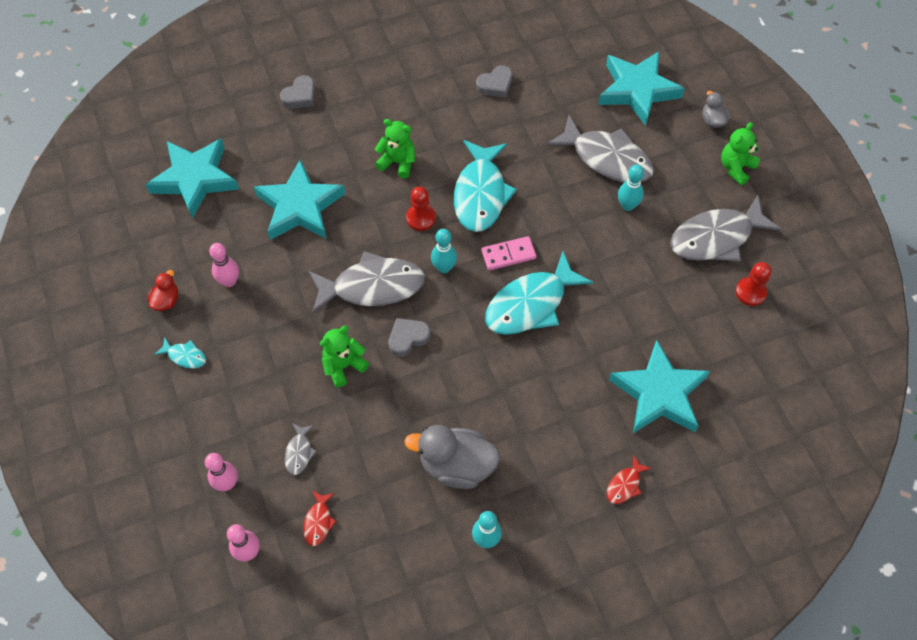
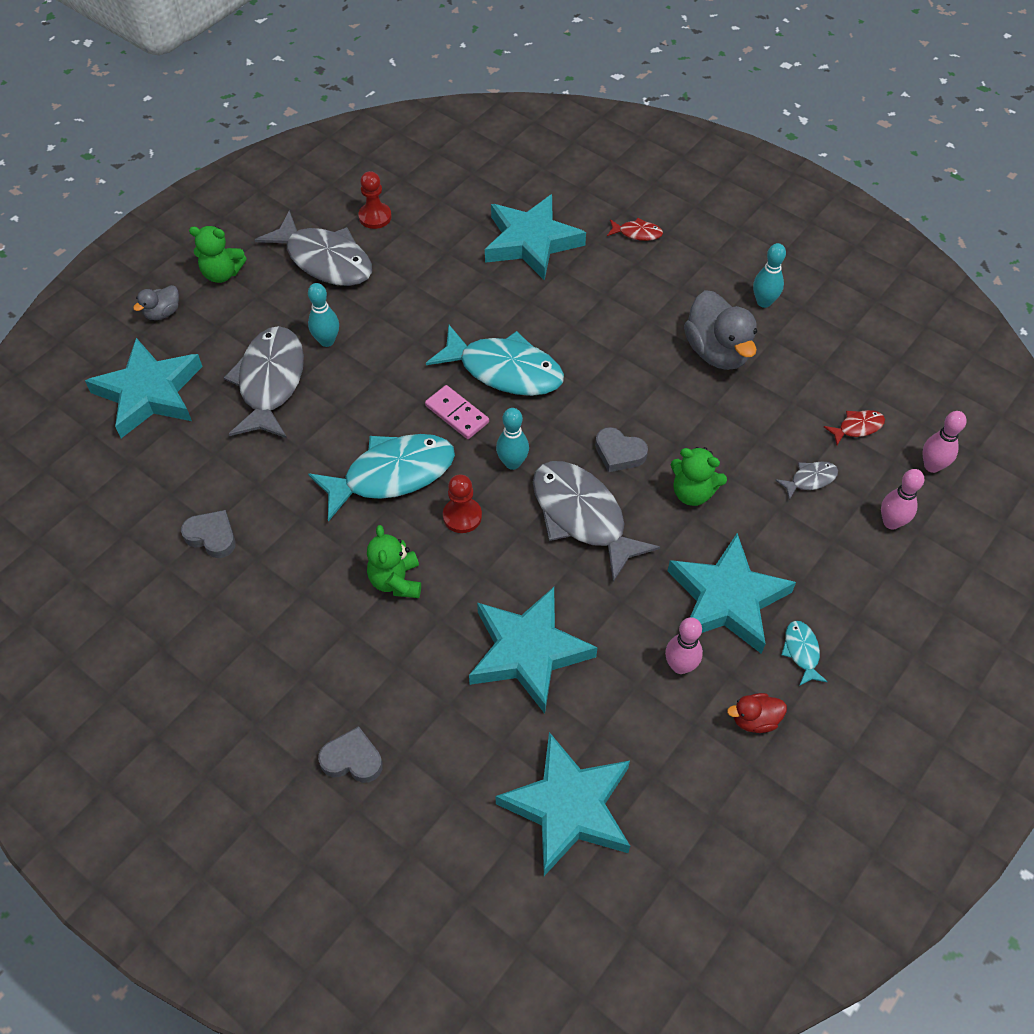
camera: 120 degrees left, 5 degrees down
none -> turquoise star [668,533,796,654]

